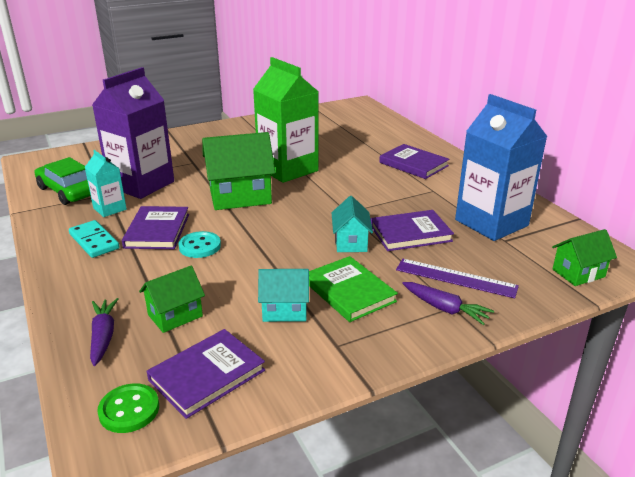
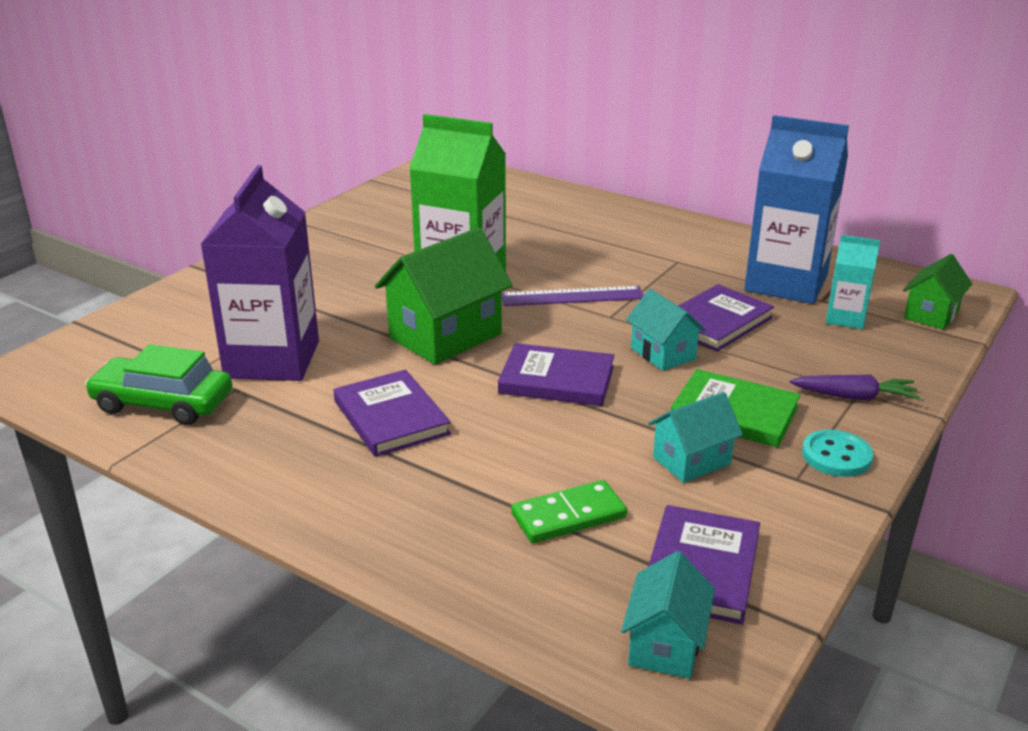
camera: 30 degrees left, 0 degrees up
turquoise domino [69,220,120,258] -> none
turquoise carton [85,150,127,217] -> turquoise carton moved to [826,235,880,329]
purple carrot [90,298,118,366] -> none
green button [97,383,159,433] -> turquoise house [621,551,715,679]
green house [139,266,205,333] -> green domino [511,480,627,543]
turquoise button [178,231,221,258] -> turquoise button moved to [802,430,873,477]
purple book [379,144,450,179] -> purple book moved to [498,343,614,406]
purple ruler [396,259,519,298] -> purple ruler moved to [502,286,644,306]

